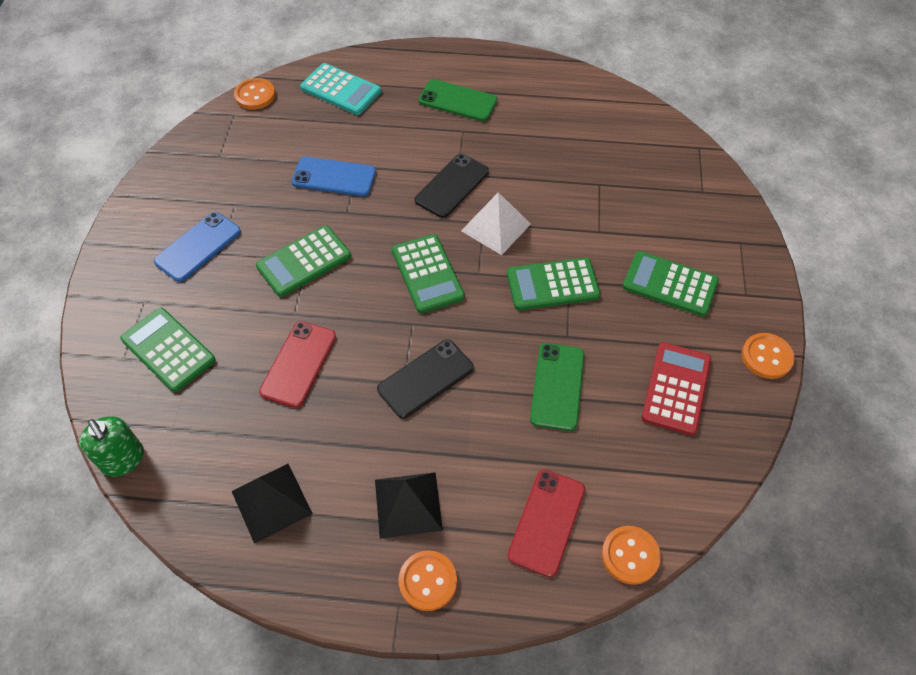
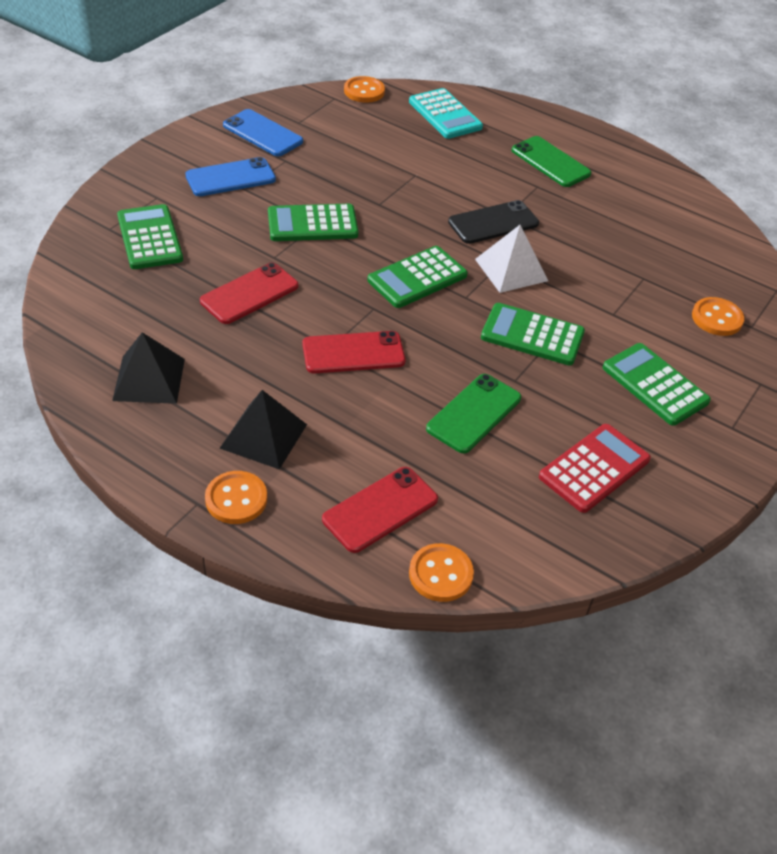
camera: 25 degrees right, 10 degrees down
green soap dispenser [79,416,144,477] -> none
blue phone [292,157,376,197] -> blue phone moved to [223,109,303,156]
black phone [377,340,474,418] -> red phone [302,331,406,373]
green calculator [392,234,465,313] -> green calculator turned 45 degrees clockwise [367,246,468,308]
orange button [742,333,795,379] -> orange button moved to [692,297,744,336]

